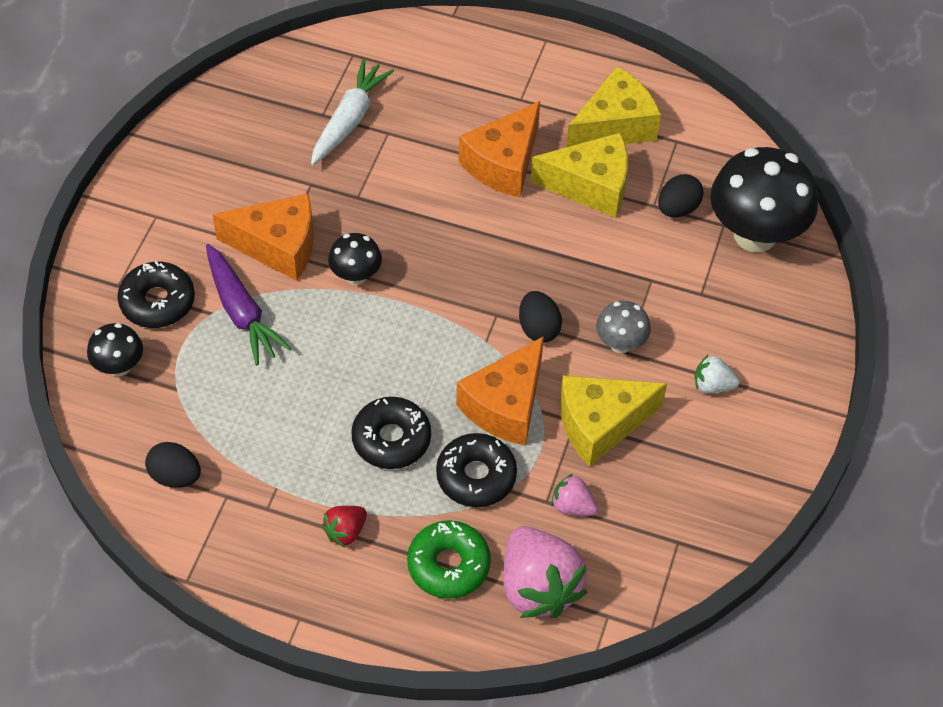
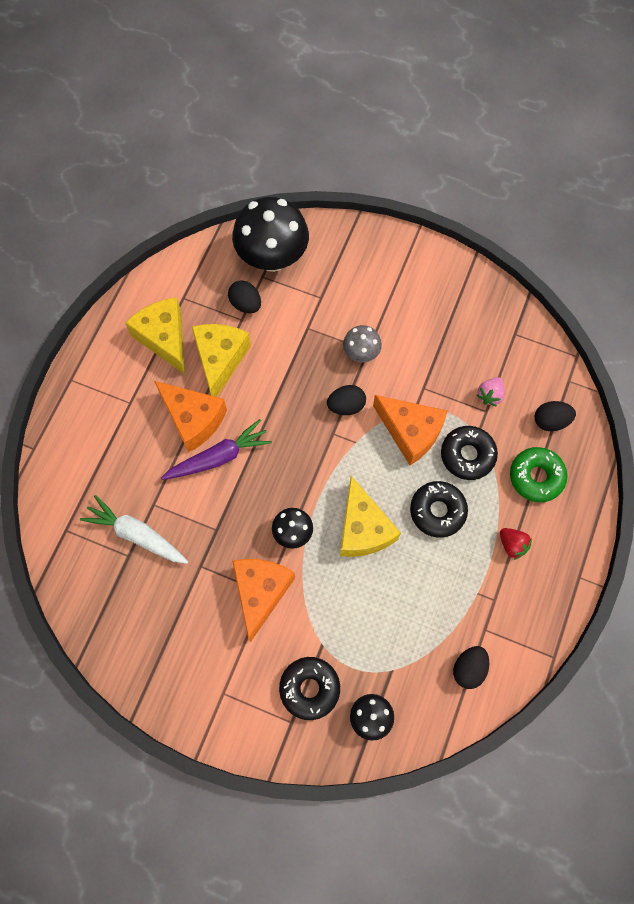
camera: 85 degrees left, 15 degrees up
purple carrot [206,244,291,365] -> purple carrot moved to [161,419,272,480]
pink strawberry [503,526,587,618] -> black egg [535,401,576,431]
yellow cheese [560,375,667,467] -> yellow cheese moved to [340,476,401,557]
white strawberry [695,355,739,393] -> none

